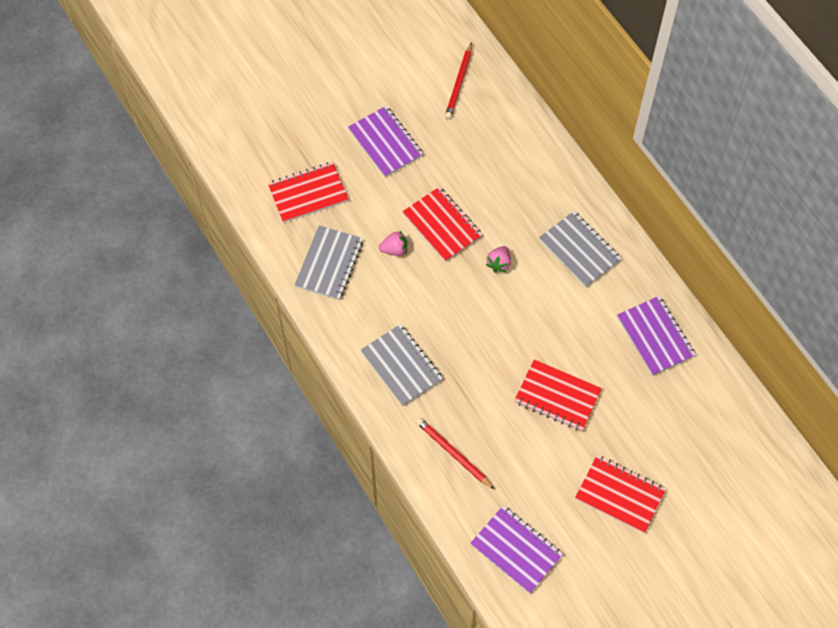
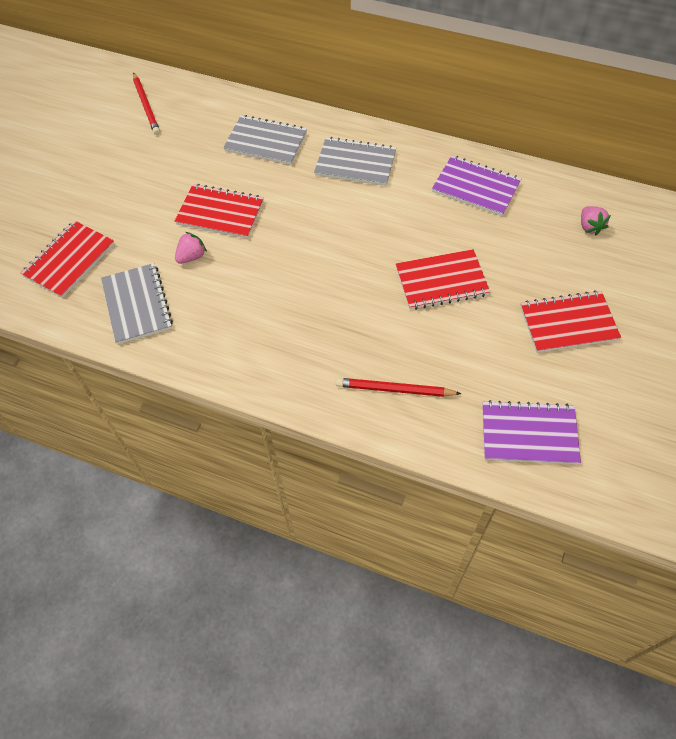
camera: 35 degrees left, 5 degrees down
purple notebook [348,106,423,177] -> none
grey notebook [361,324,443,406] -> grey notebook moved to [223,115,307,165]
pink strawberry [486,246,511,273] -> pink strawberry moved to [581,206,611,236]

